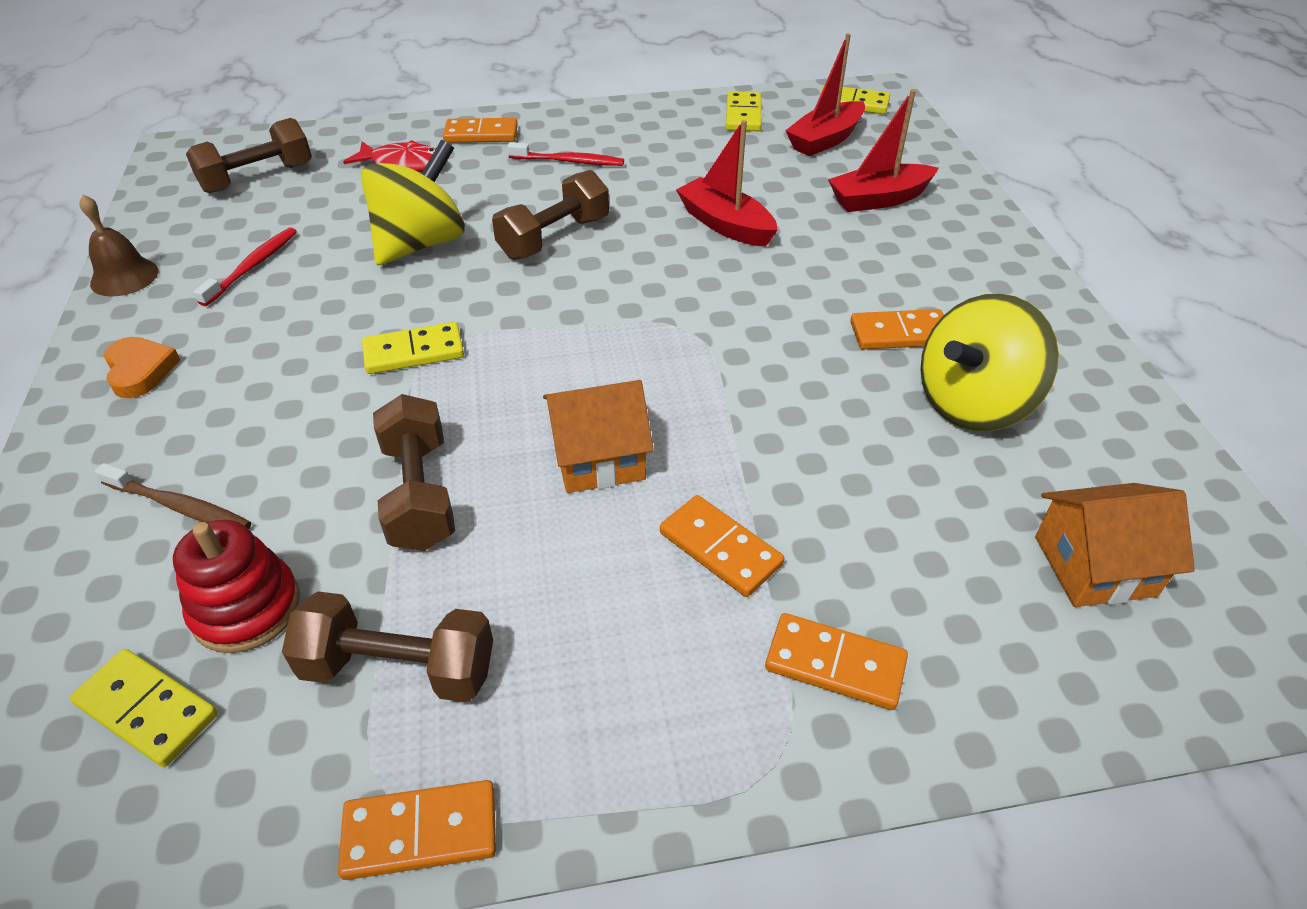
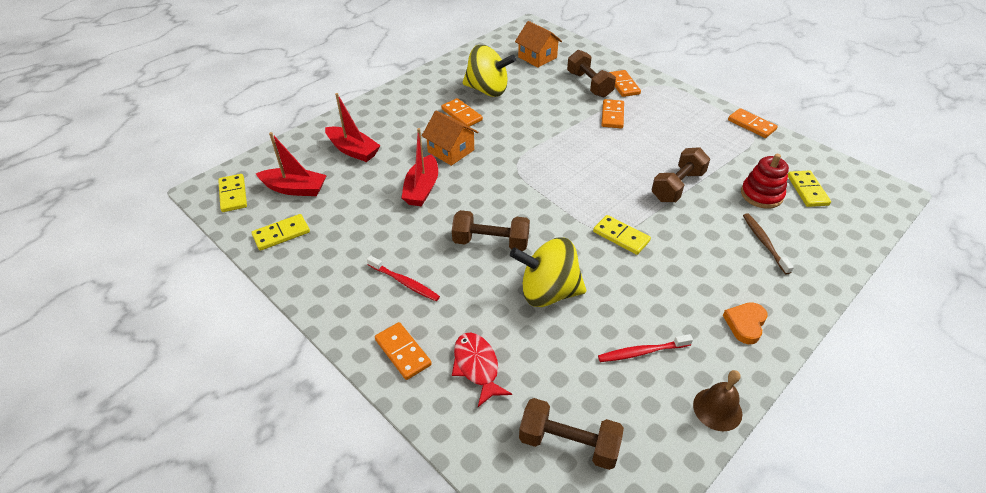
camera: 125 degrees left, 0 degrees up
brown dumbbell [282,591,493,702] -> brown dumbbell moved to [567,50,616,98]
red toothbrush [507,142,624,166] -> red toothbrush turned 150 degrees clockwise [367,255,440,301]
orange house [543,380,654,493] -> orange house moved to [422,111,478,166]

